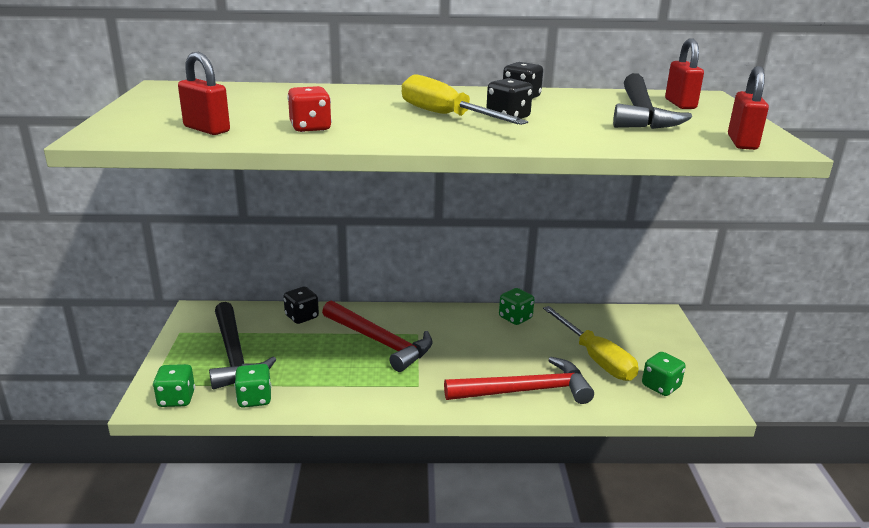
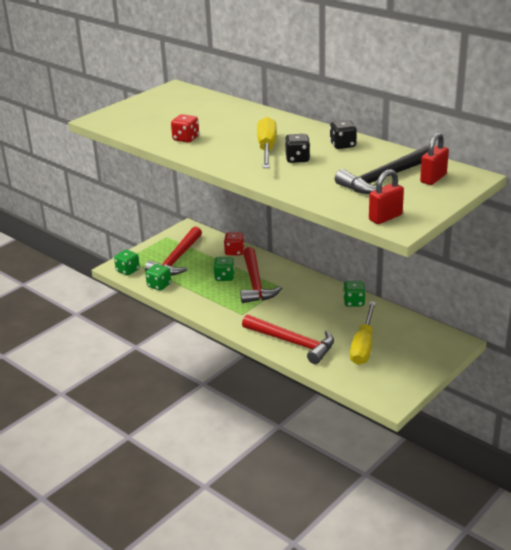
camera: 45 degrees right, 5 degrees up
red padlock [178,52,230,135] -> none
black hammer [209,302,277,389] -> red hammer [145,226,202,276]
black dice [283,287,319,324] -> red dice [224,232,244,255]
green dice [642,352,686,396] -> green dice moved to [214,257,235,281]

